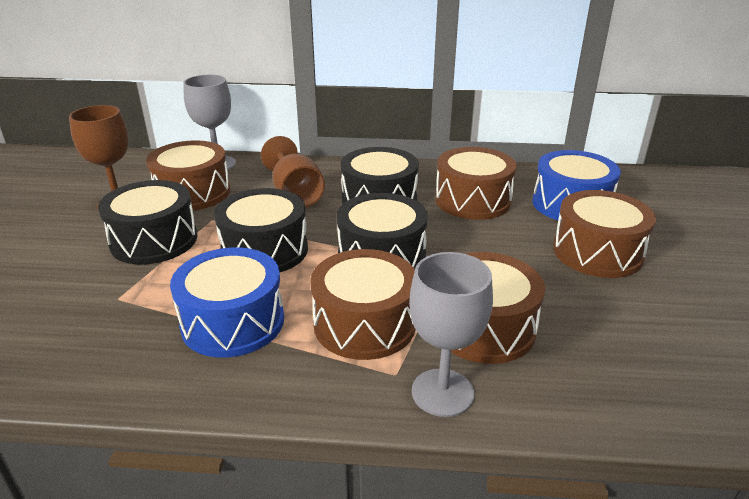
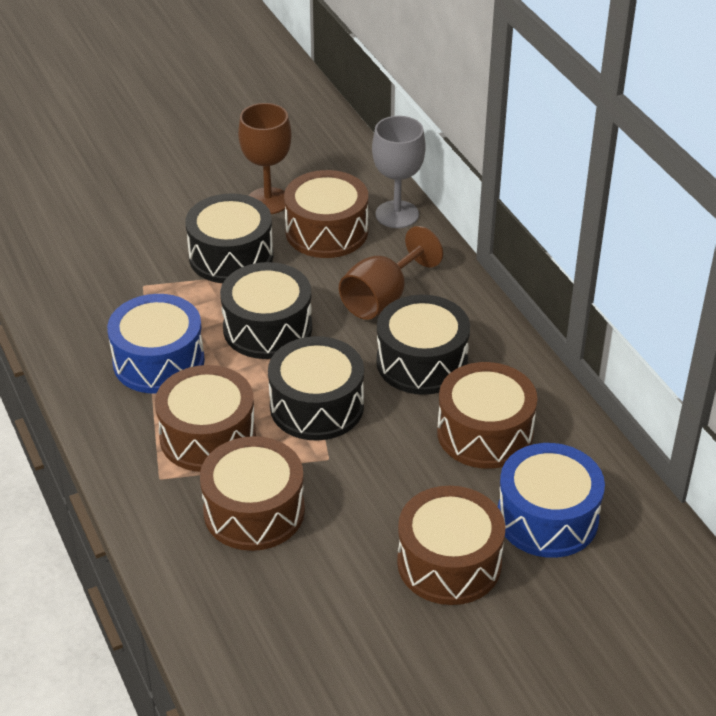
camera: 60 degrees right, 10 degrees up
grey goblet [409,252,493,417] -> none

